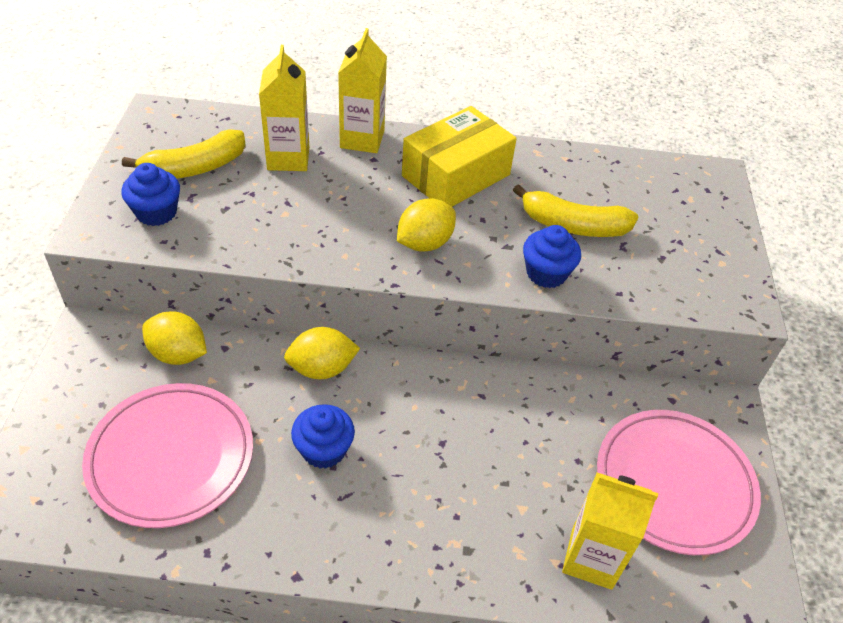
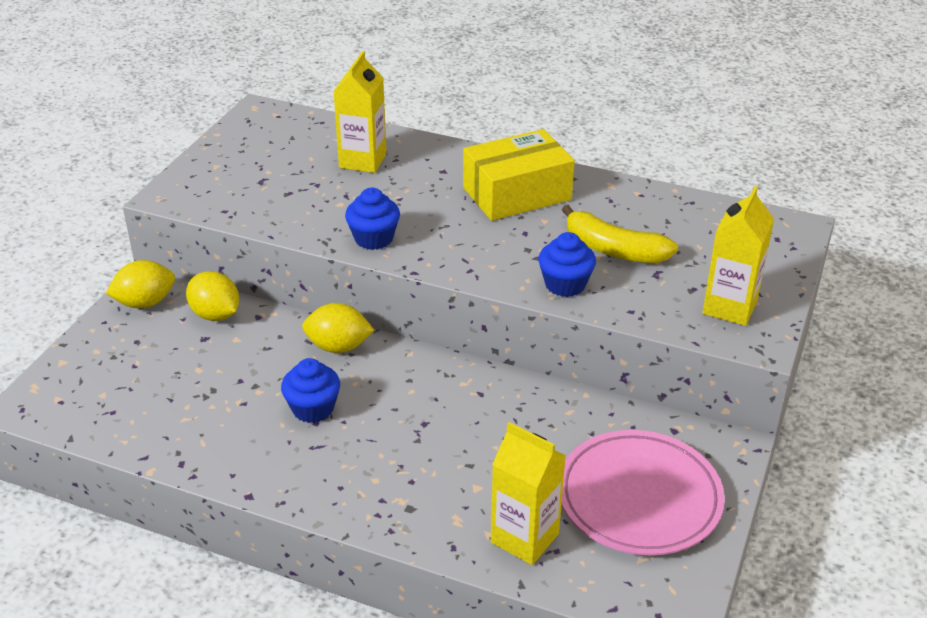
camera: 20 degrees right, 10 degrees down
pink plate [82,383,253,528] -> none
blue cupcake [121,163,180,226] -> blue cupcake moved to [345,188,400,250]
yellow banana [122,129,246,178] -> none
yellow carton [338,28,387,153] -> yellow carton moved to [702,186,774,326]
yellow lemon [397,198,456,251] -> yellow lemon moved to [106,260,175,308]

